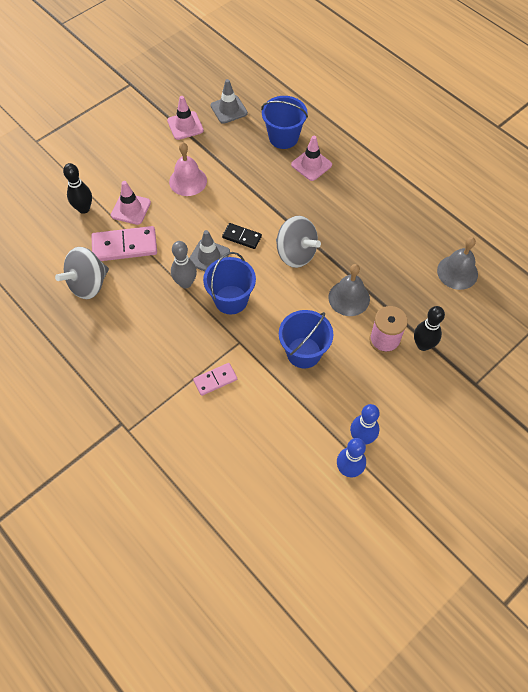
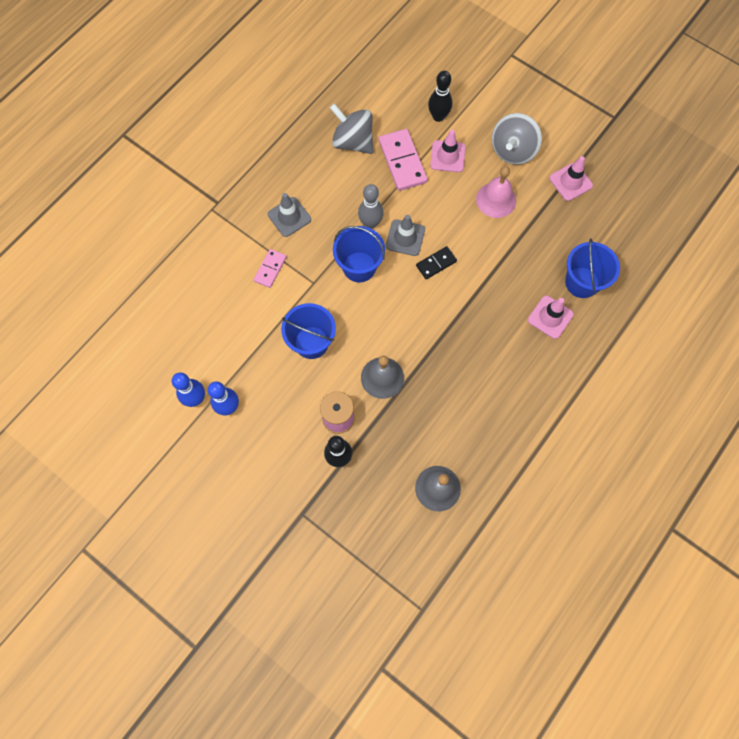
camera: 80 degrees right, 10 degrees up
pink domino [193,363,237,396] -> pink domino turned 60 degrees clockwise [254,249,287,288]
grey traffic cone [211,79,248,124] -> grey traffic cone moved to [268,193,311,237]
black domino [222,223,262,249] -> black domino turned 45 degrees clockwise [416,246,457,279]
grey spinning top [276,216,321,268] -> grey spinning top moved to [492,113,542,165]

